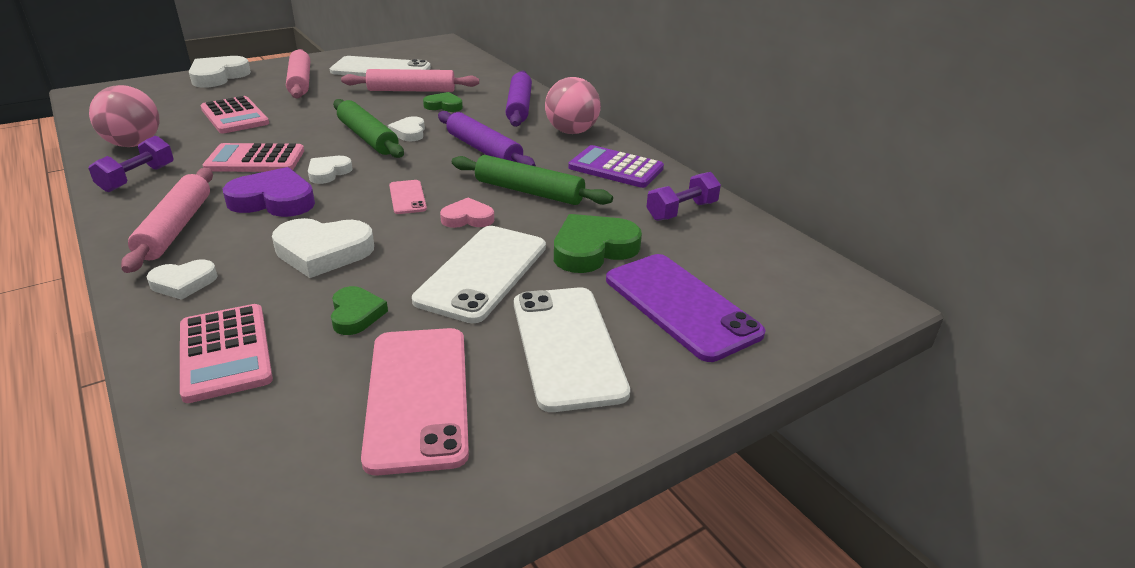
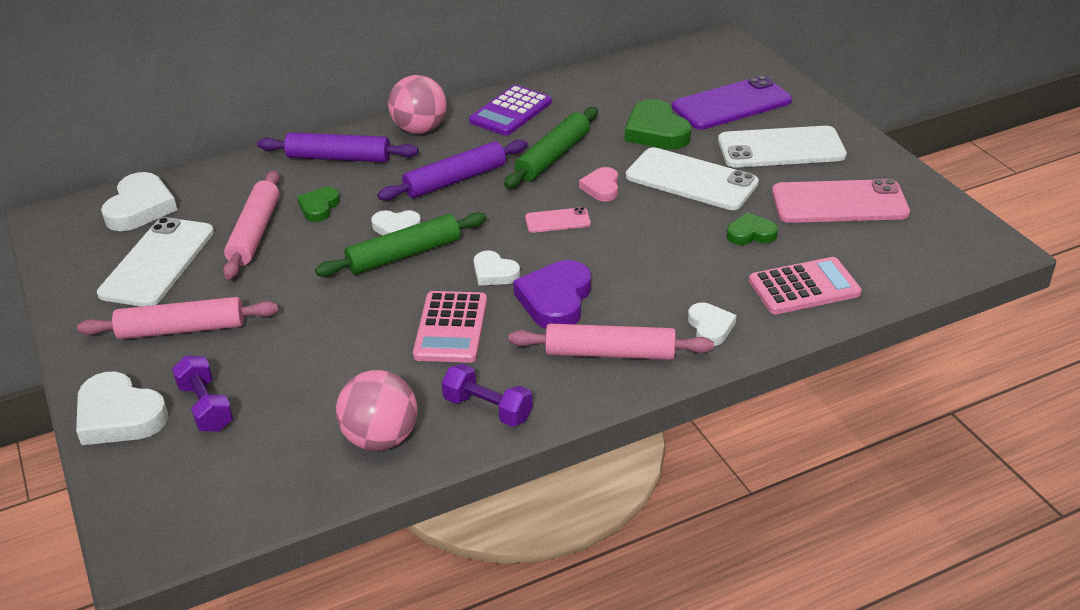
camera: 80 degrees left, 5 degrees up
pink calculator [201,96,269,134] -> none
white heart [272,218,374,278] -> white heart moved to [101,172,177,231]
purple dumbbell [646,172,721,221] -> purple dumbbell moved to [172,355,233,432]

